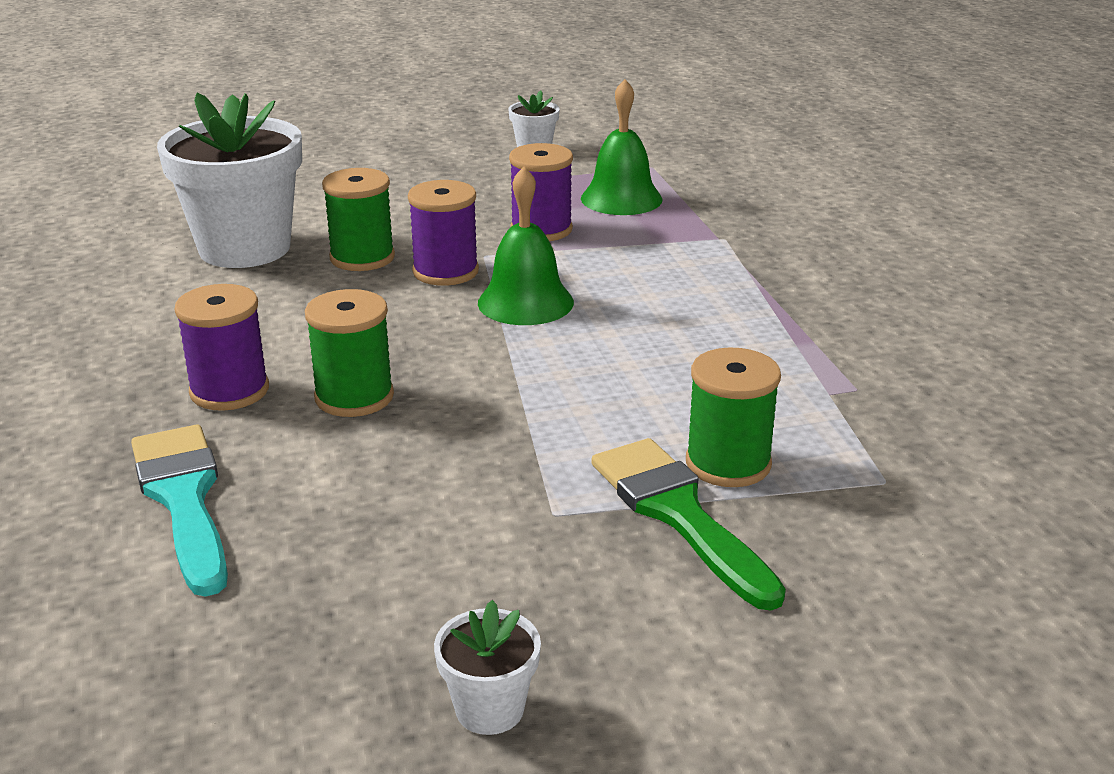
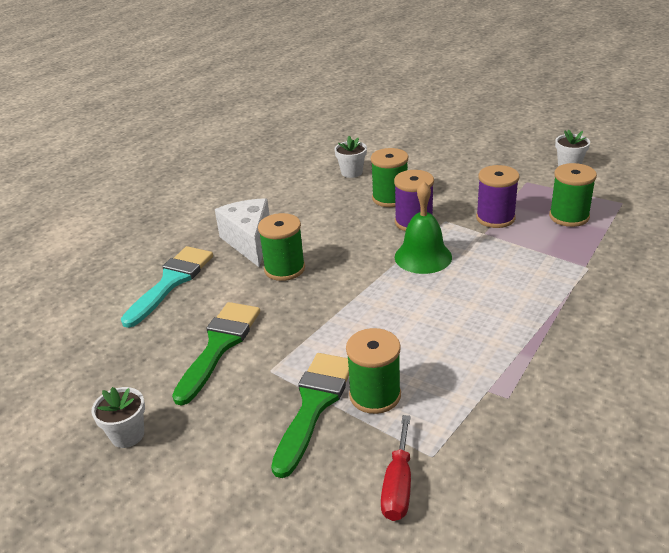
camera: 50 degrees right, 5 degrees up
white flower pot [157,93,302,268] -> white flower pot [334,136,367,178], size x0.44
purple spool [175,284,269,411] -> white cheese [215,198,269,267]
green bell [581,79,662,215] -> green spool [549,163,597,227]
none -> green brush [172,302,260,406]
none -> red screwdriver [381,415,411,521]

